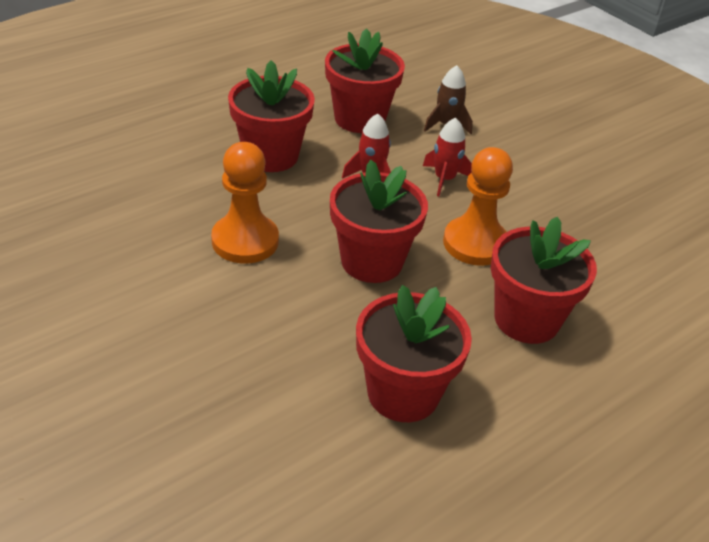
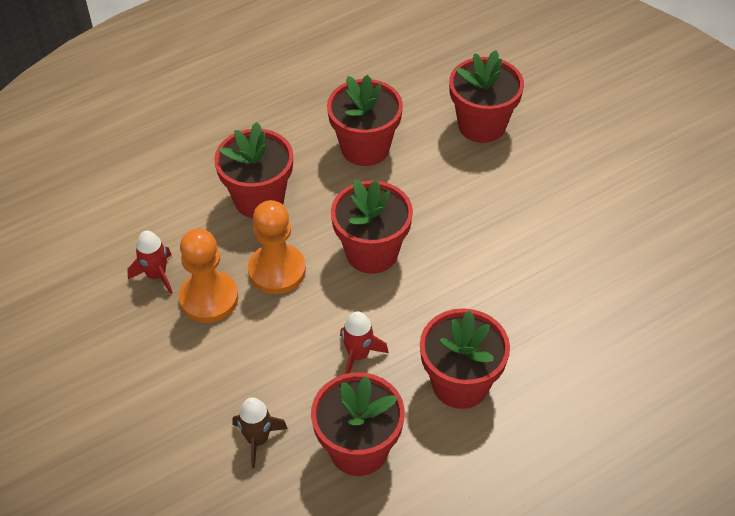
camera: 170 degrees left, 10 degrees up
orange pawn [211,142,279,264] -> orange pawn moved to [178,229,238,323]
red rocket [423,117,472,196] -> red rocket moved to [127,231,173,294]
none -> red flower pot [449,50,524,143]

